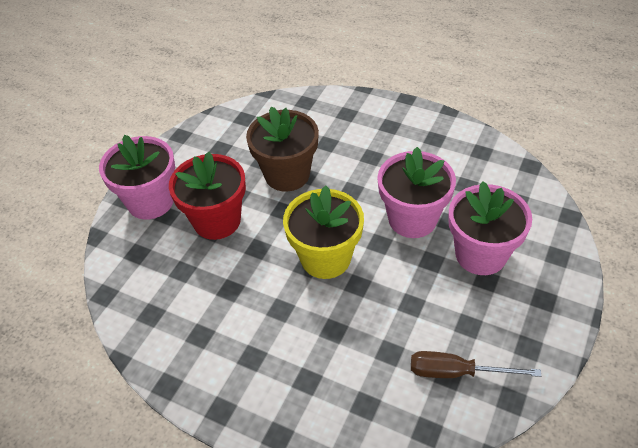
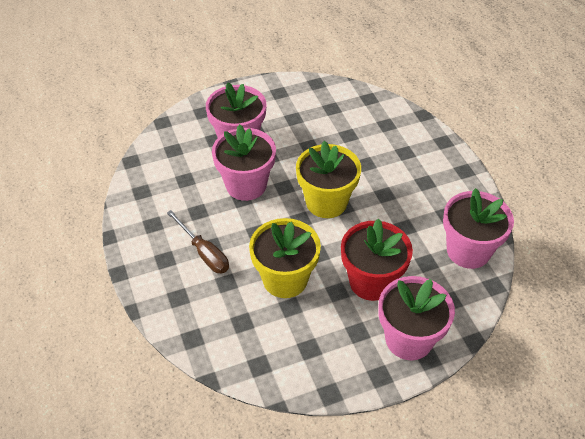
camera: 140 degrees left, 0 degrees up
brown flower pot [246,106,319,191] -> yellow flower pot [249,218,321,298]
brown screwdriver [411,351,541,378] -> brown screwdriver moved to [167,210,229,273]
none -> pink flower pot [443,188,514,269]

